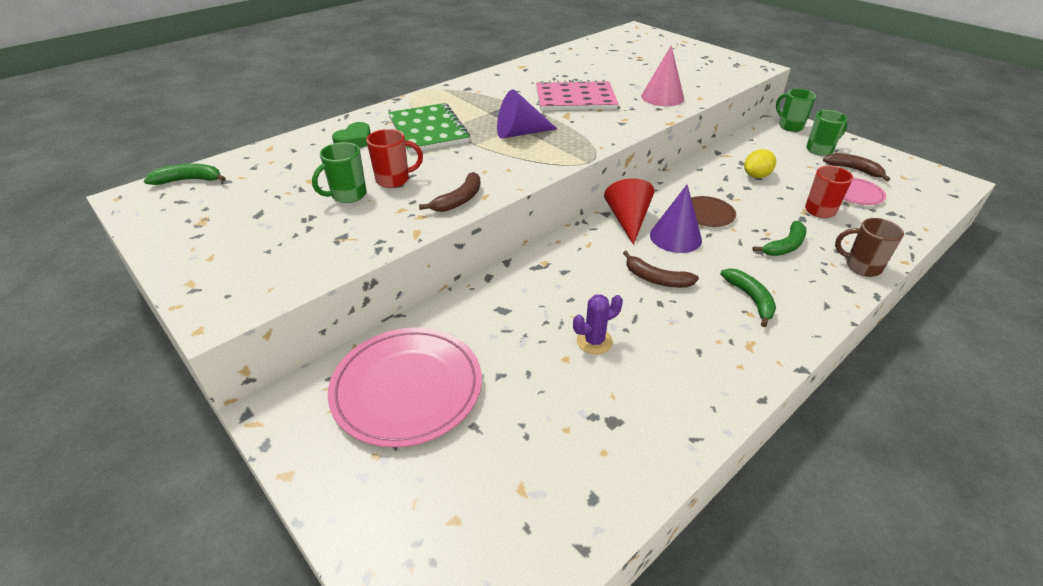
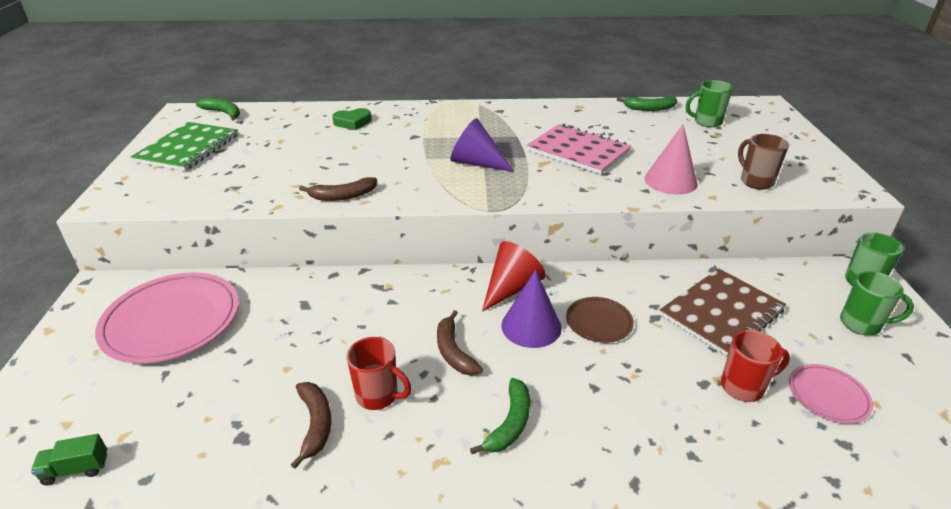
camera: 40 degrees right, 5 degrees down
green mug [312,142,366,203] -> green mug moved to [686,80,733,127]
red mug [366,129,423,188] -> red mug moved to [347,337,412,410]
green notebook [388,103,470,153] -> green notebook moved to [131,122,238,171]
purple cactus [573,294,623,354] -> none
yellow lemon [744,149,776,178] -> brown notebook [659,269,786,357]
green banana [752,221,806,256] -> green banana moved to [617,96,677,111]
brown banana [823,153,890,181] -> brown banana moved to [291,382,331,469]
brown mug [835,218,904,277] -> brown mug moved to [738,134,789,190]
none -> green truck [31,434,107,486]

